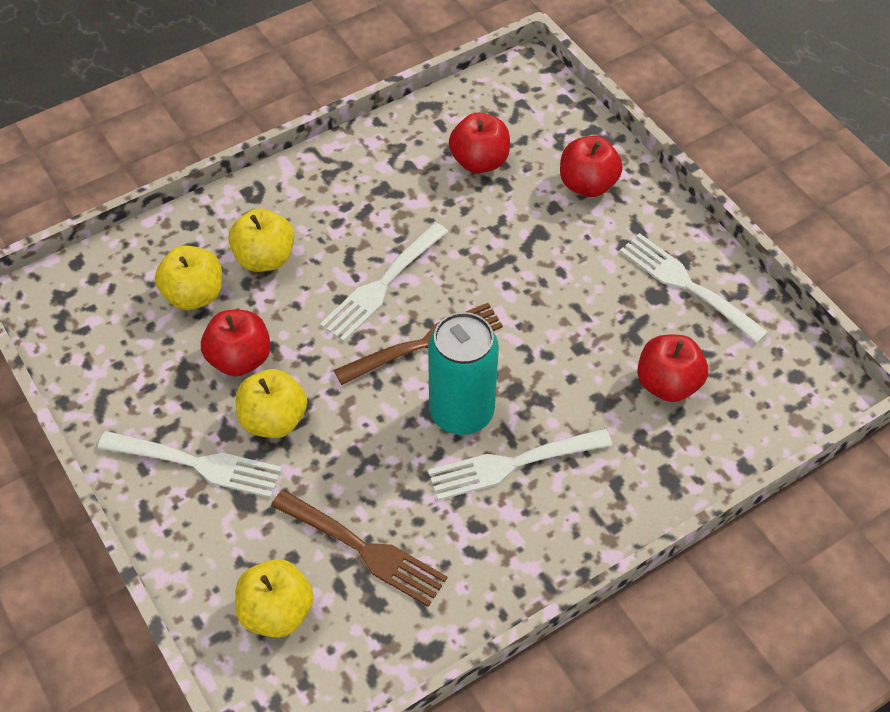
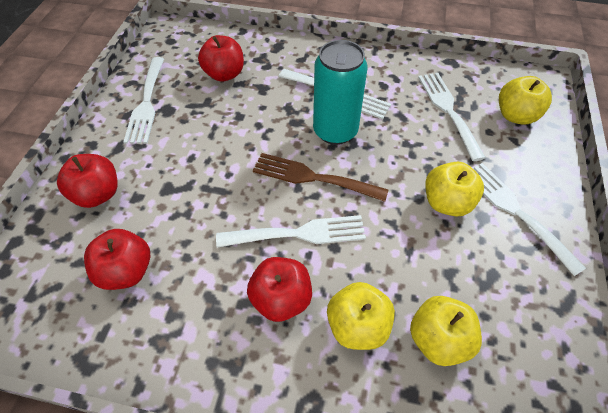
camera: 135 degrees left, 0 degrees up
red apple [201,310,271,376] -> red apple moved to [247,257,312,322]
brown fork [271,490,447,607] -> white fork [418,73,486,161]

